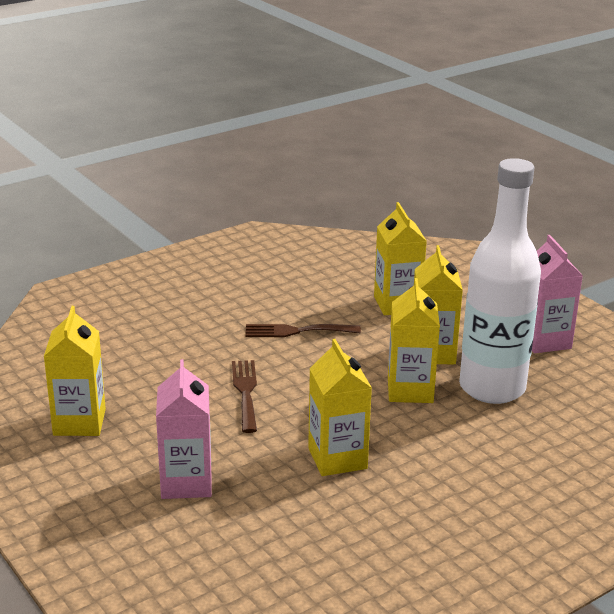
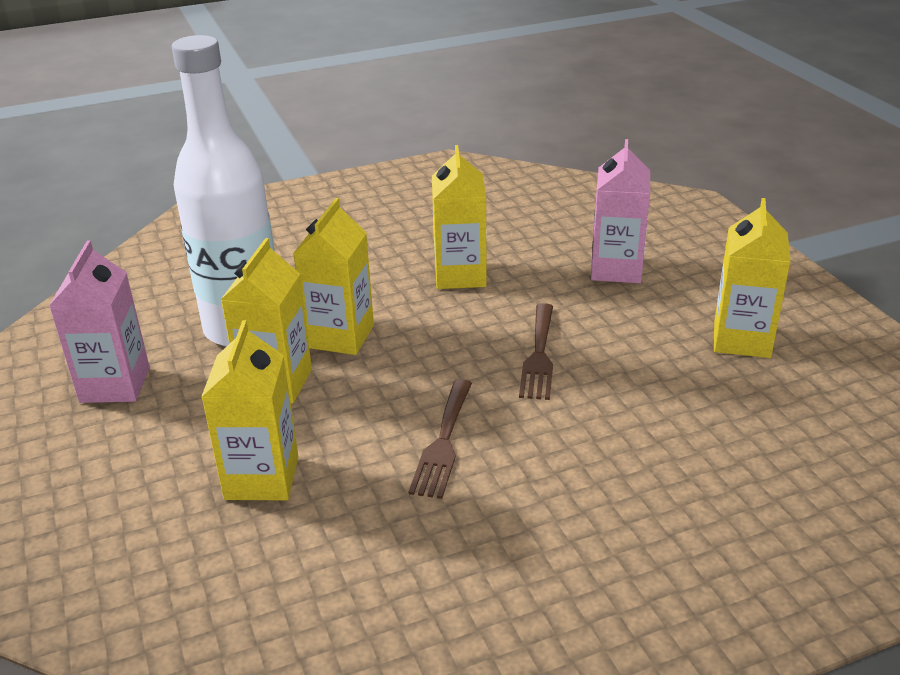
camera: 165 degrees left, 5 degrees up
brown fork [245,324,361,337] -> brown fork turned 90 degrees clockwise [409,379,472,499]

